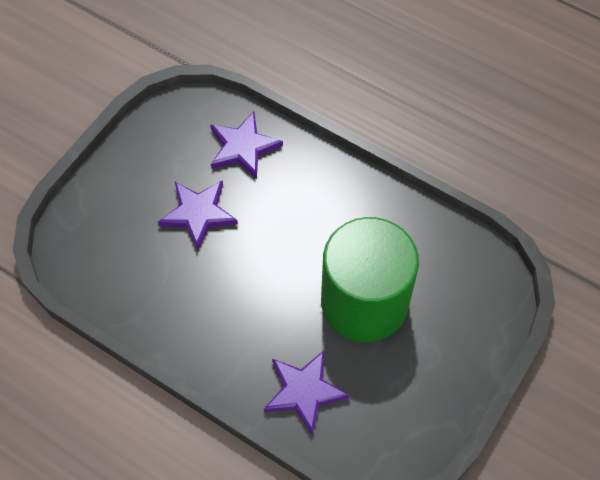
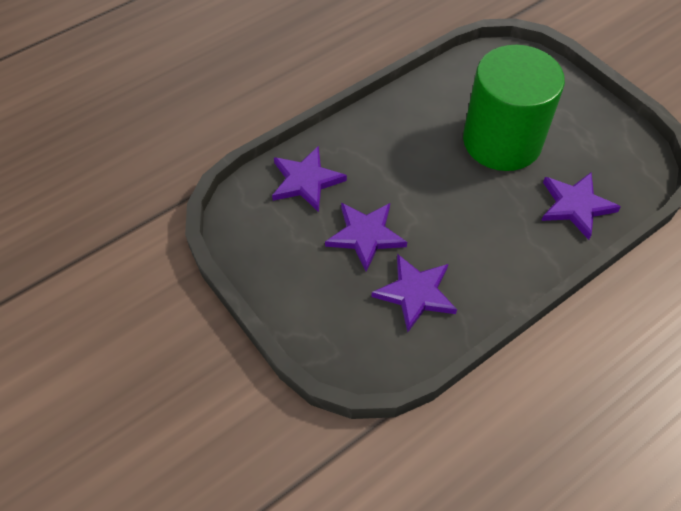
camera: 70 degrees left, 5 degrees down
none -> purple star [371,254,457,332]

